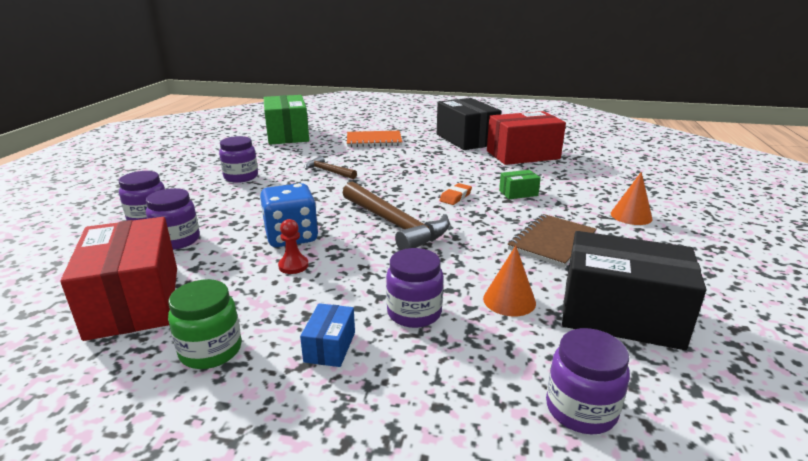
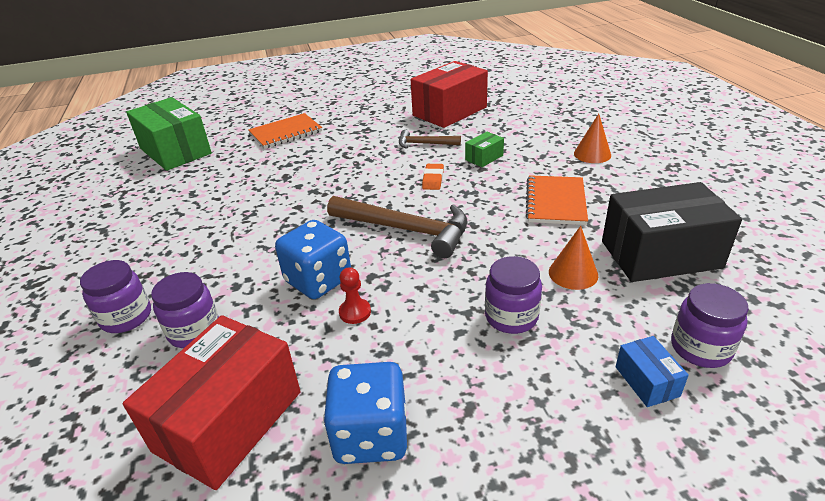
camera: 25 degrees left, 10 degrees up
red box [60,217,177,341] -> red box turned 75 degrees clockwise [123,315,301,490]
green jar [168,279,242,369] -> blue dice [323,362,407,464]
purple jar [219,136,258,183] -> none
blue box [300,303,355,367] -> blue box moved to [616,336,689,407]
brown hammer [304,156,357,179] -> brown hammer moved to [399,130,461,149]
black box [437,98,501,150] -> none
brown notebook [507,214,597,267] -> orange notebook [526,175,588,225]

